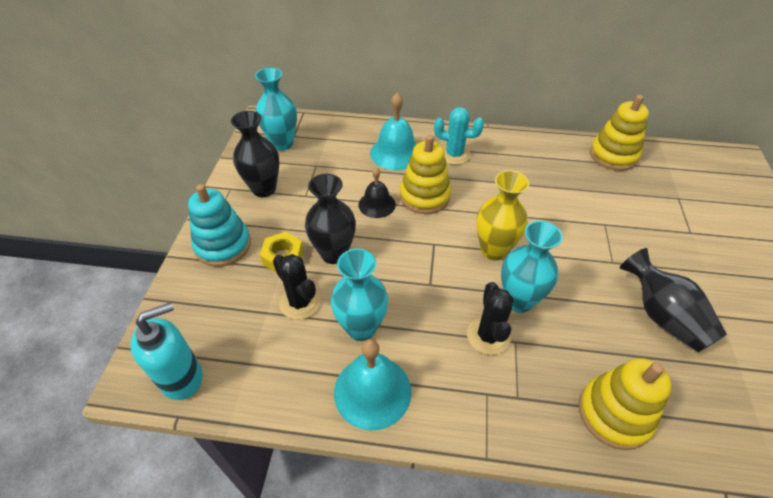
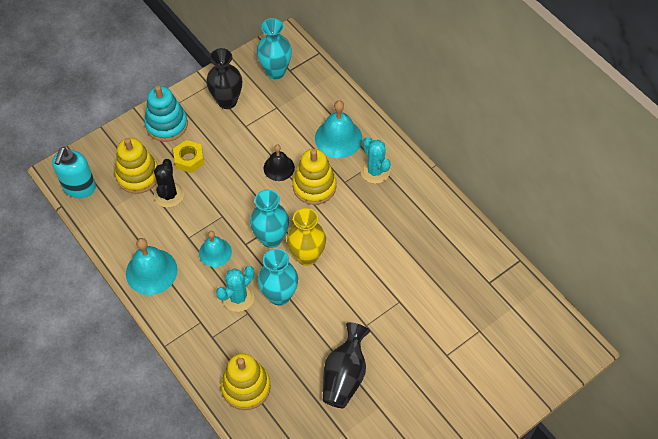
camera: 45 degrees right, 10 degrees up
turquoise soap dispenser [130,302,202,400] -> turquoise soap dispenser turned 90 degrees clockwise [52,147,96,198]
black vase [305,174,356,264] -> none
turquoise vase [331,248,388,341] -> turquoise vase moved to [250,190,289,248]
black cactus [467,282,514,355] -> turquoise cactus [216,266,254,312]
yellow stacking toy [590,95,649,171] -> yellow stacking toy moved to [115,138,158,194]
none -> turquoise bell [199,231,232,267]

